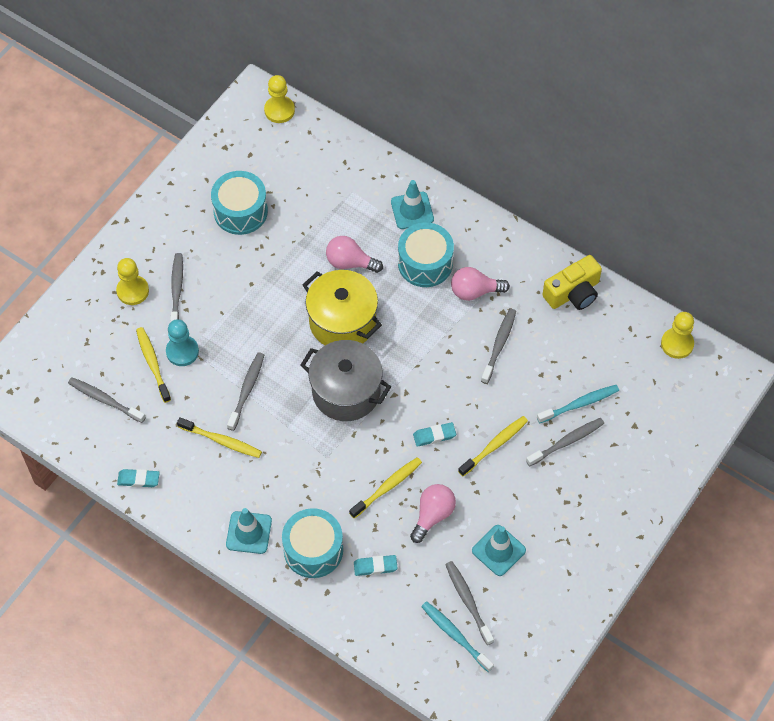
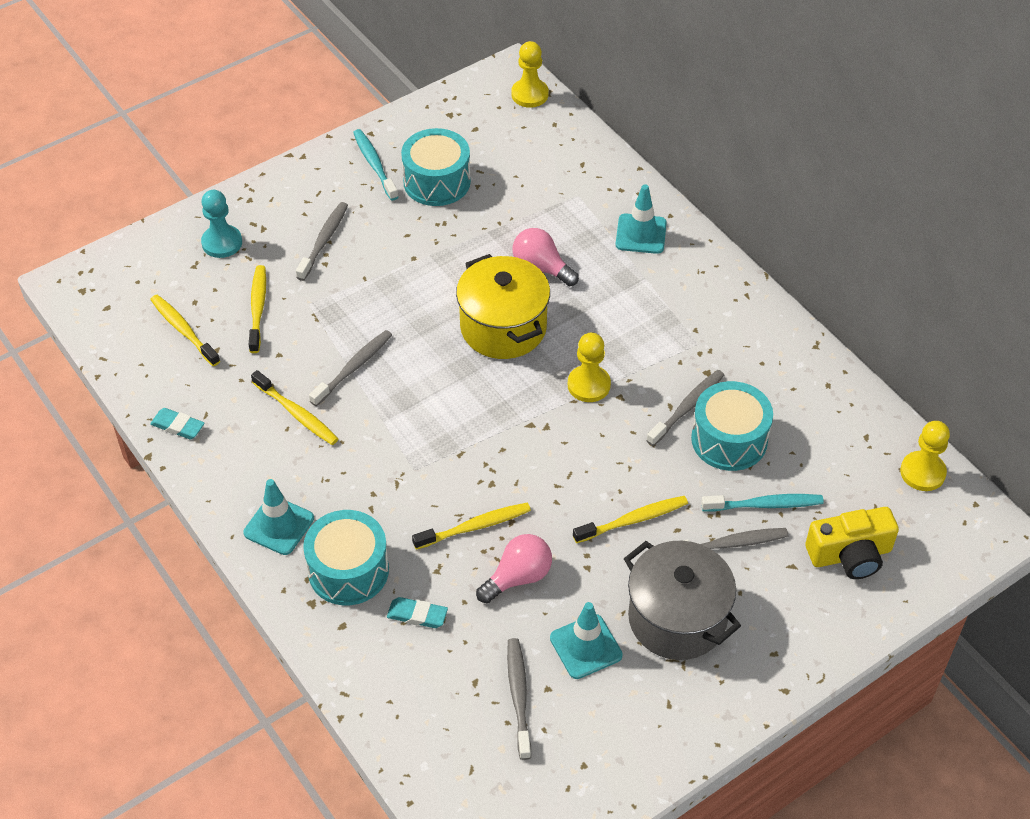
camera: 20 degrees right, 10 degrees down
grey toothbrush [68,377,146,423] -> yellow toothbrush [150,295,220,366]
yellow pawn [116,258,149,305] -> yellow pawn moved to [568,332,611,402]
turquoise pawn [166,319,199,366] -> turquoise pawn moved to [201,190,242,258]
grey pot [300,340,391,421] -> grey pot moved to [624,541,741,660]
turquoise drum [398,222,454,287] -> turquoise drum moved to [691,381,773,471]
turquoise eraser [413,422,456,447] -> none
turquoise toothbrush [421,601,494,672] -> turquoise toothbrush moved to [353,129,398,201]
pink light bulb [451,267,510,301] -> none
yellow camera [542,255,602,310] -> yellow camera moved to [805,507,899,579]

